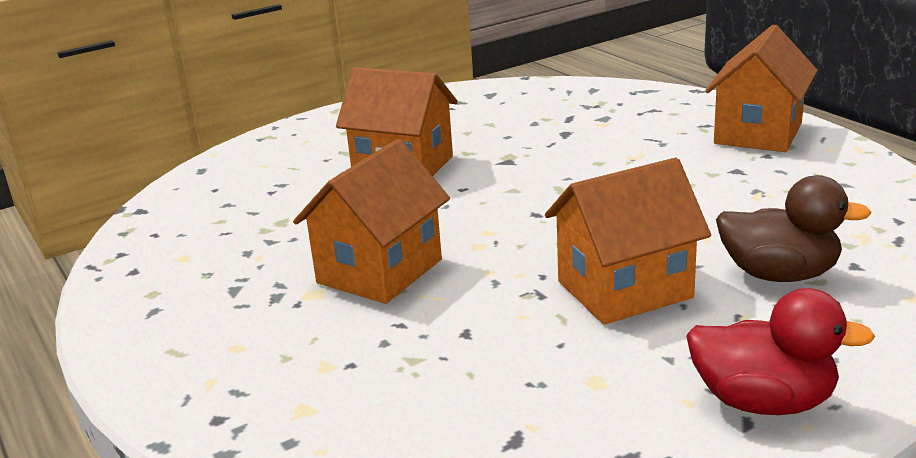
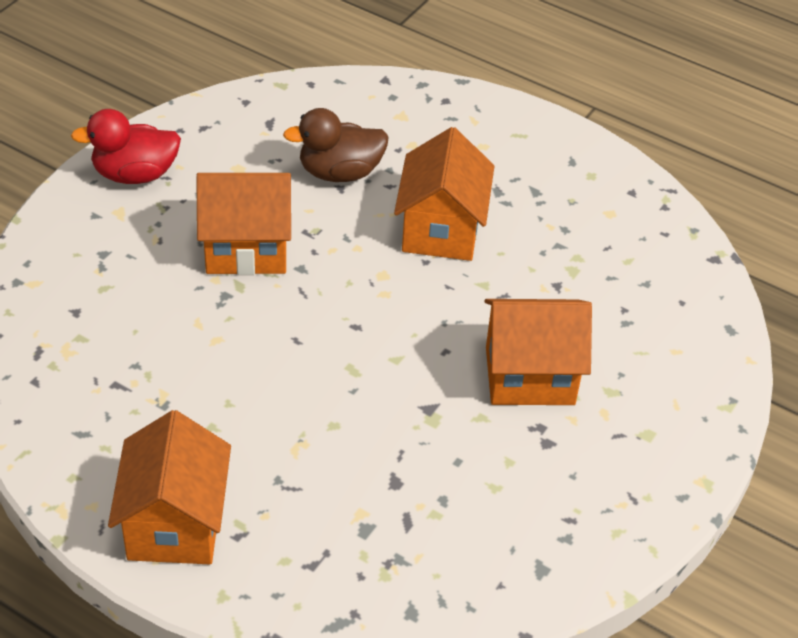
camera: 150 degrees right, 20 degrees up
orange house [545,158,711,325] -> orange house turned 45 degrees clockwise [196,173,291,275]
brown duck [716,175,872,282] -> brown duck moved to [283,108,389,182]

